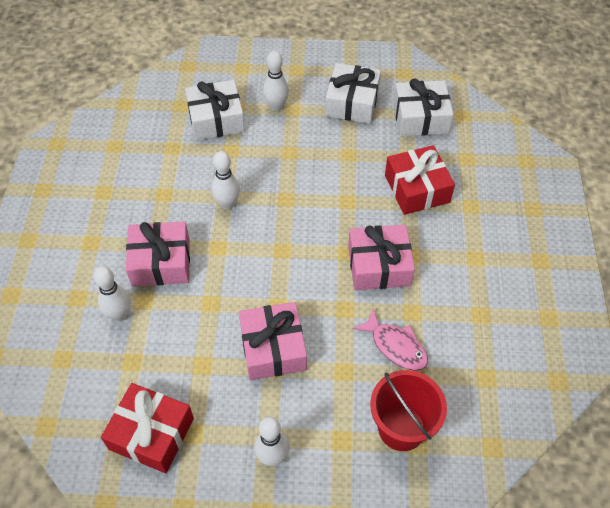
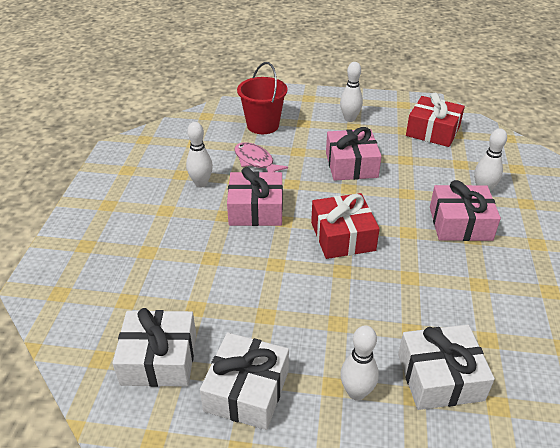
camera: 175 degrees left, 15 degrees down
white bowling pin [211,151,240,210] -> white bowling pin moved to [186,122,213,187]
red gift [385,145,455,215] -> red gift moved to [311,193,380,259]

